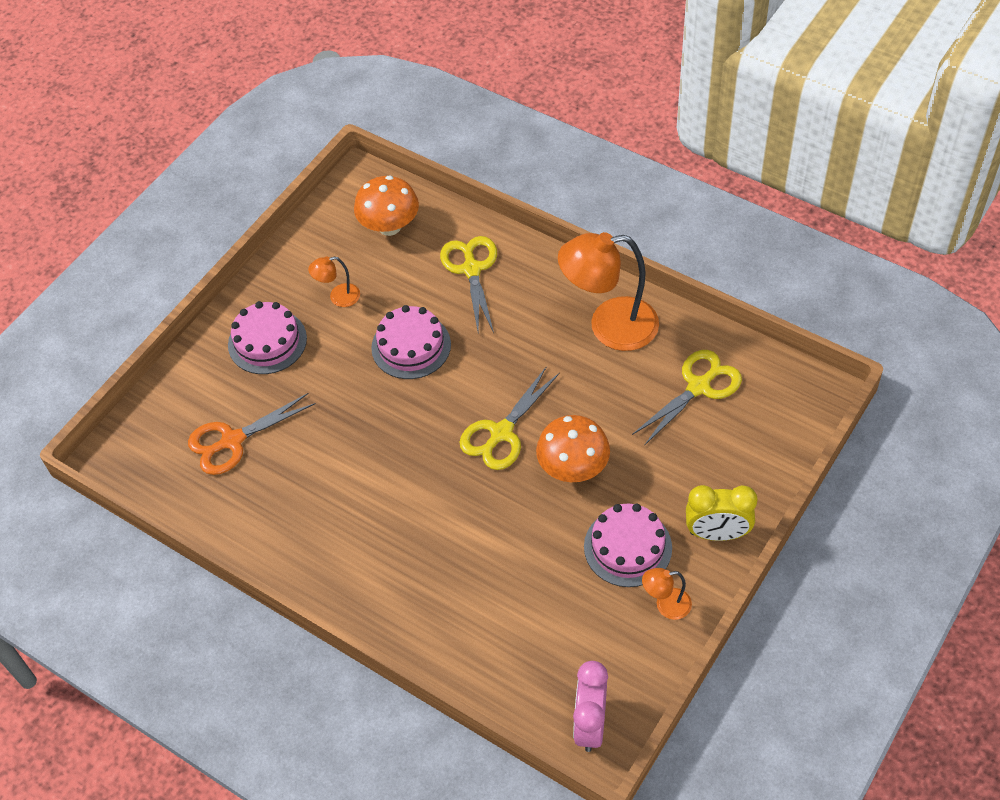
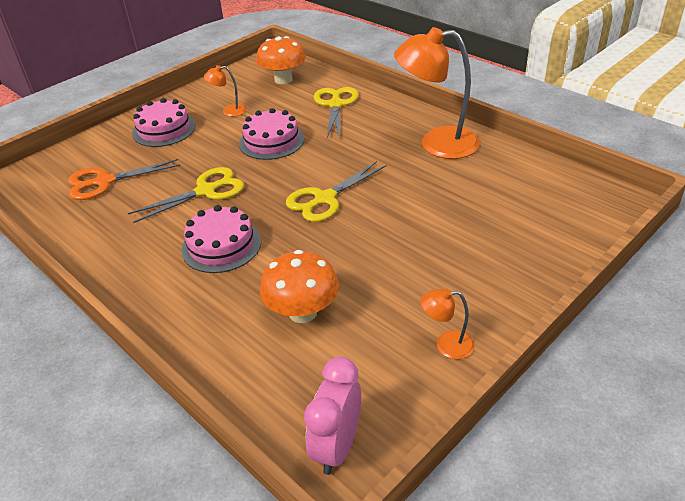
camera: 10 degrees right, 15 degrees down
orange mushroom [536,415,610,482] -> orange mushroom moved to [260,250,339,323]
pink cake [584,503,672,587] -> pink cake moved to [181,205,261,273]
yellow scissors [632,350,742,446] -> yellow scissors moved to [128,167,244,223]
yellow clock [686,485,758,541] -> none

